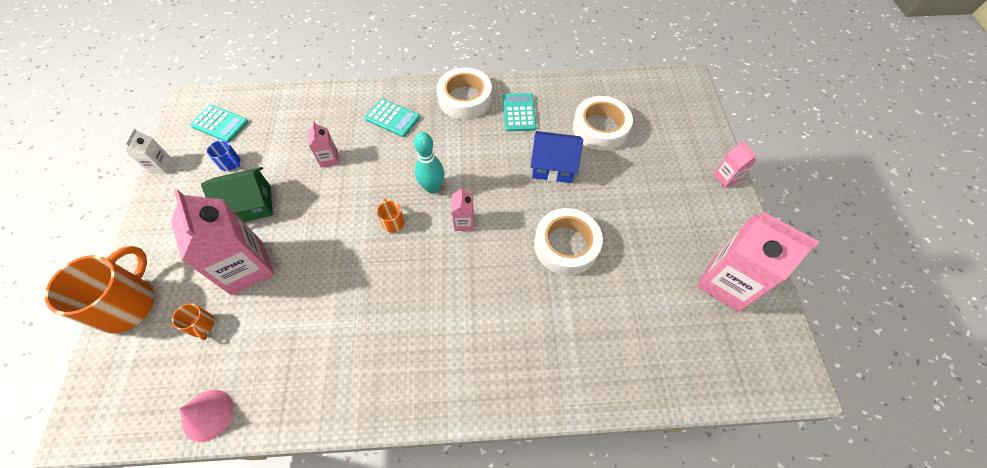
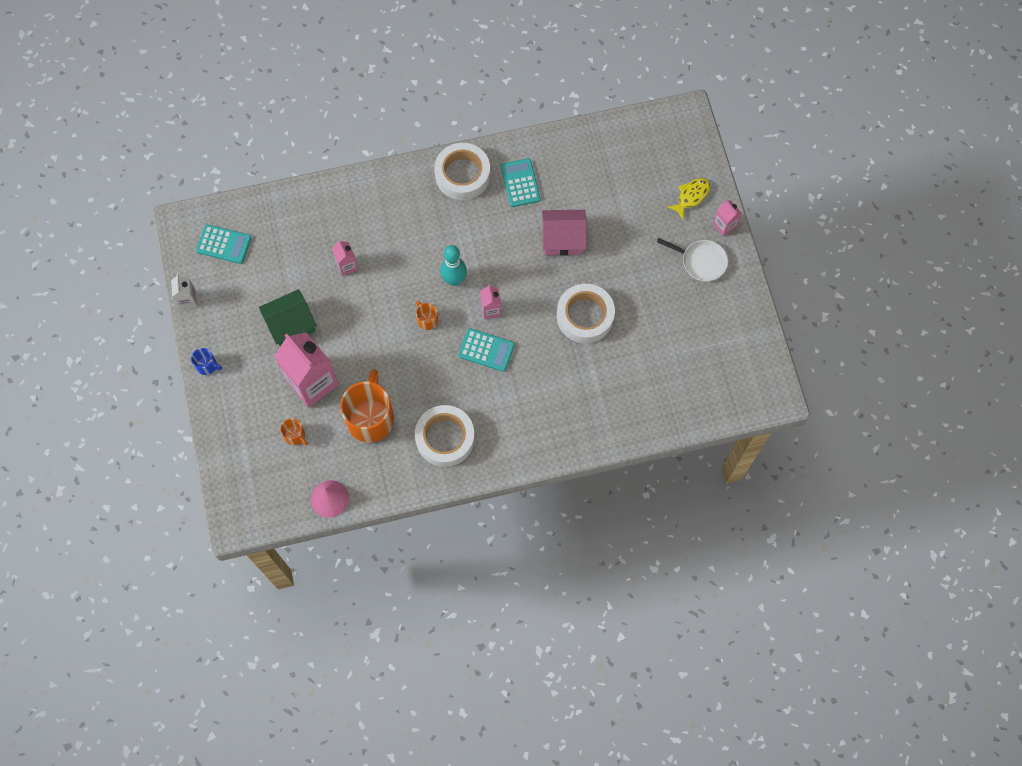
camera: 10 degrees left, 10 degrees up
orange mug [45,246,154,334] -> orange mug moved to [340,369,394,443]
blue mug [207,140,240,171] -> blue mug moved to [191,348,222,375]
turquoise calculator [365,99,420,137] -> turquoise calculator moved to [458,328,515,372]
blue house [531,131,583,183] -> pink house [542,210,587,256]
white tape [573,96,633,151] -> white tape moved to [415,405,475,467]
pink carton [697,212,819,312] -> none
none -> white pan [657,238,728,282]
none -> yellow fish [667,178,710,220]

